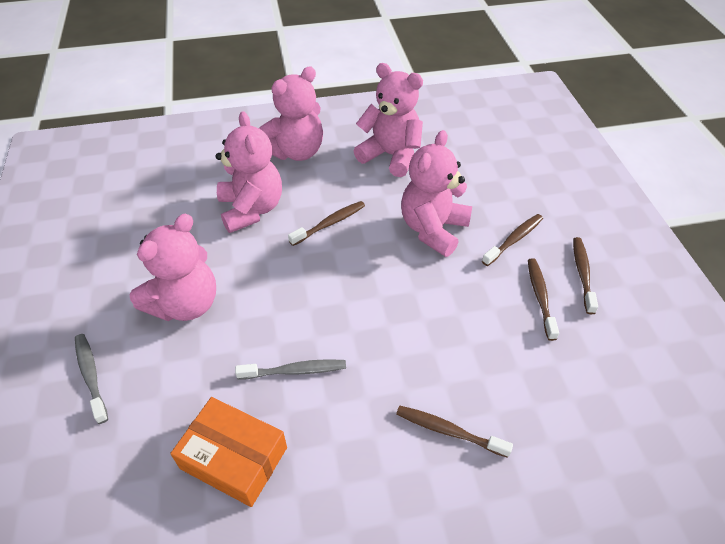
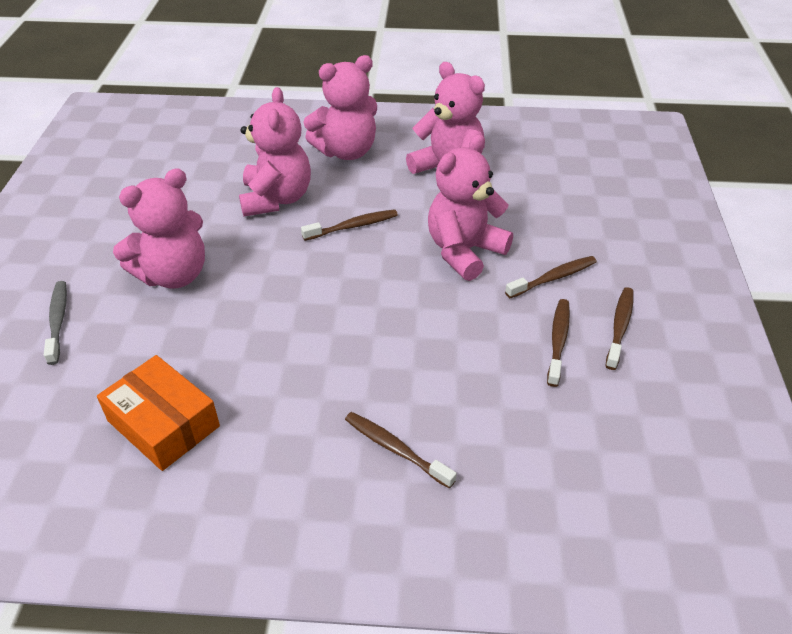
camera: 15 degrees right, 5 degrees down
grey toothbrush [235,359,346,380] -> none

